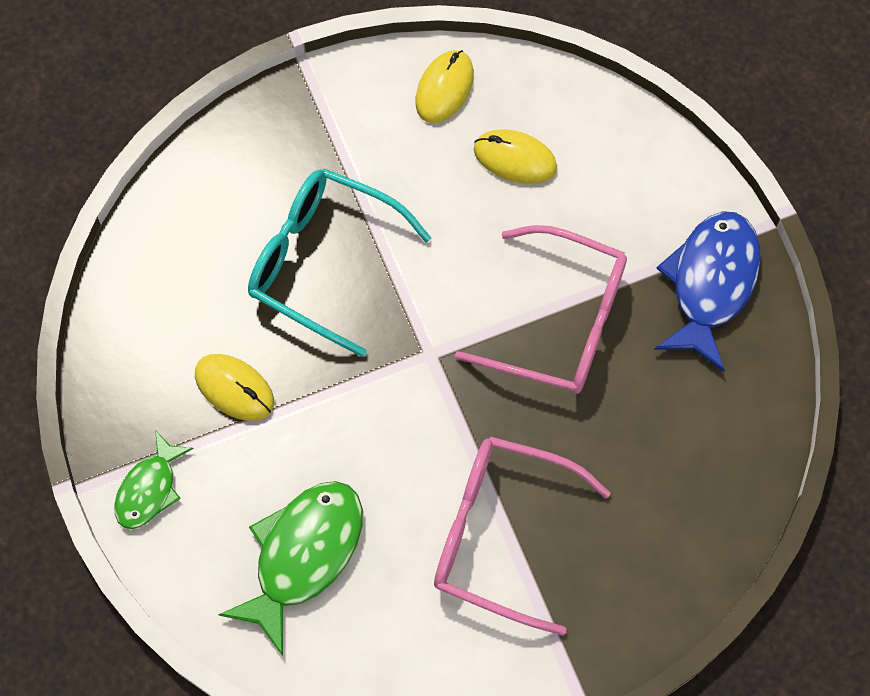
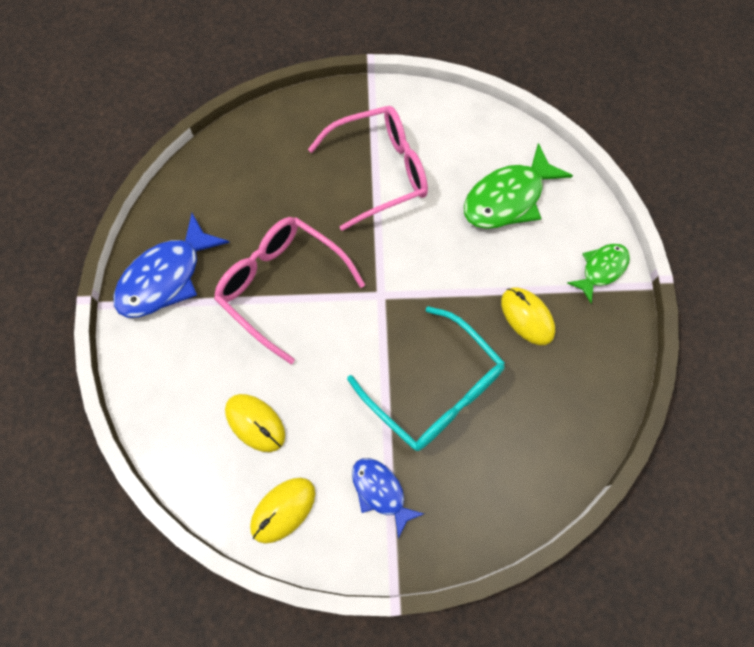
camera: 160 degrees left, 0 degrees up
pink glasses [434,436,611,636] -> pink glasses turned 60 degrees counterclockwise [308,106,428,231]
none -> blue fish [352,458,424,538]

